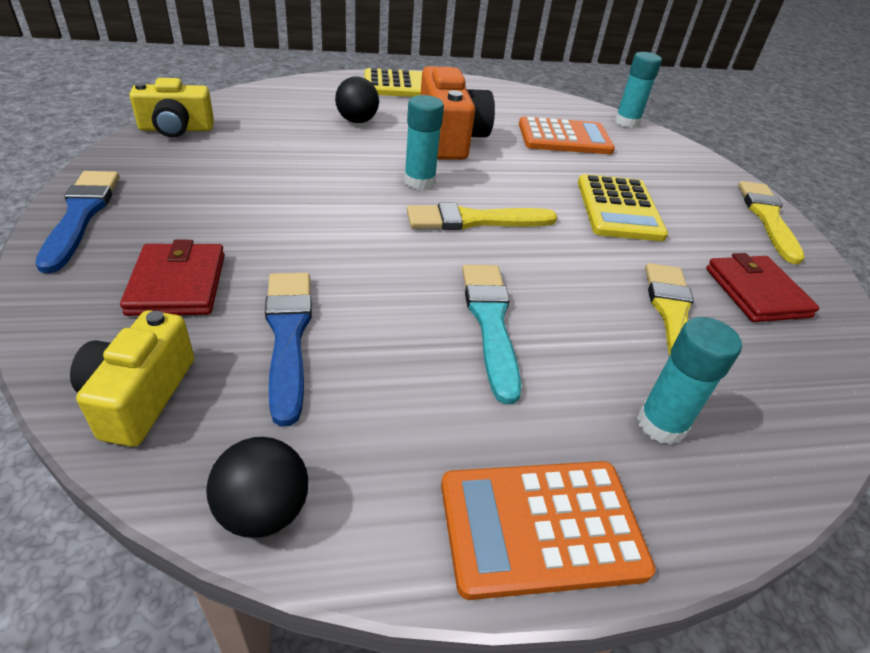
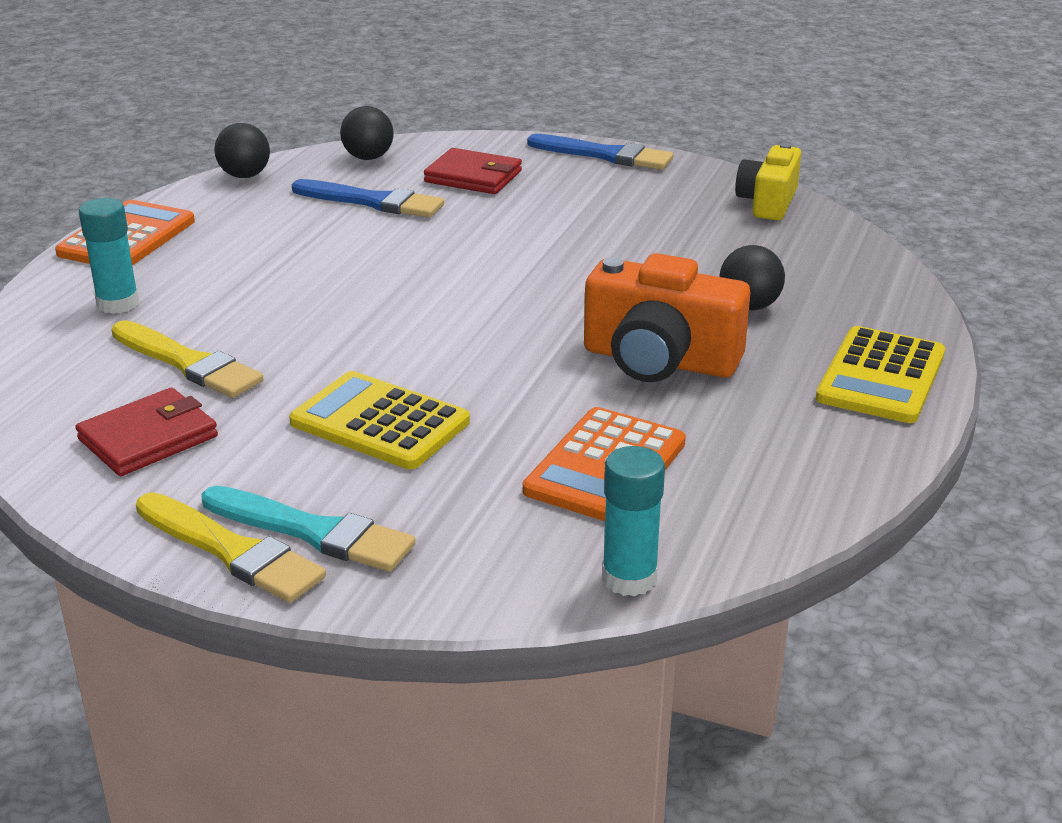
camera: 125 degrees right, 10 degrees down
yellow camera [70,310,194,447] -> black ball [340,106,394,160]
turquoise glue stick [404,95,444,190] -> none
yellow brush [407,203,557,230] -> none
turquoise brush [462,264,521,404] -> turquoise brush moved to [201,486,416,572]
red wallet [706,253,819,322] -> red wallet turned 60 degrees counterclockwise [75,388,218,476]

